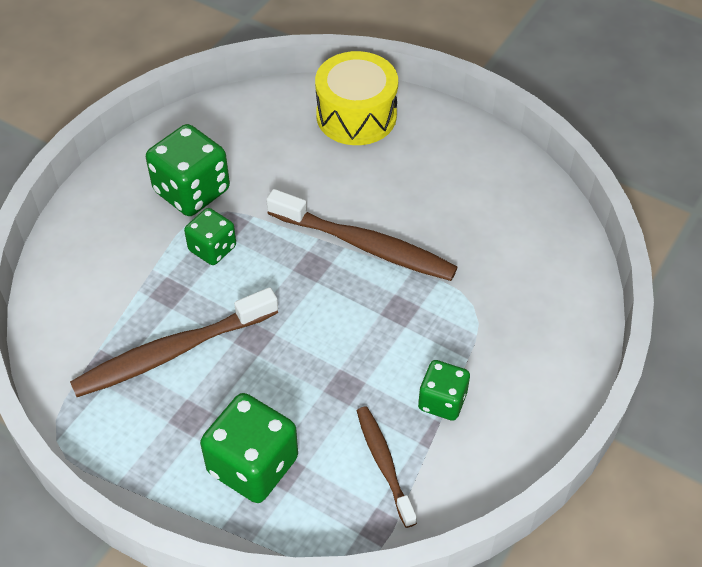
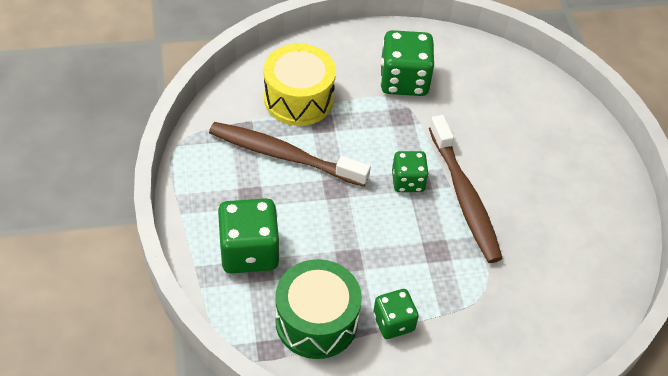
camera: 45 degrees right, 0 degrees up
green dice [184,208,236,265] -> green dice moved to [392,151,429,192]
yellow drum [315,51,398,145] -> yellow drum moved to [264,44,336,126]
brown toothbrush [357,406,417,528] -> green drum [275,259,362,359]

